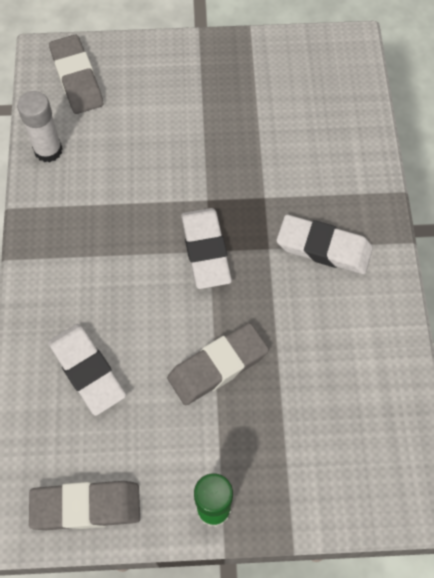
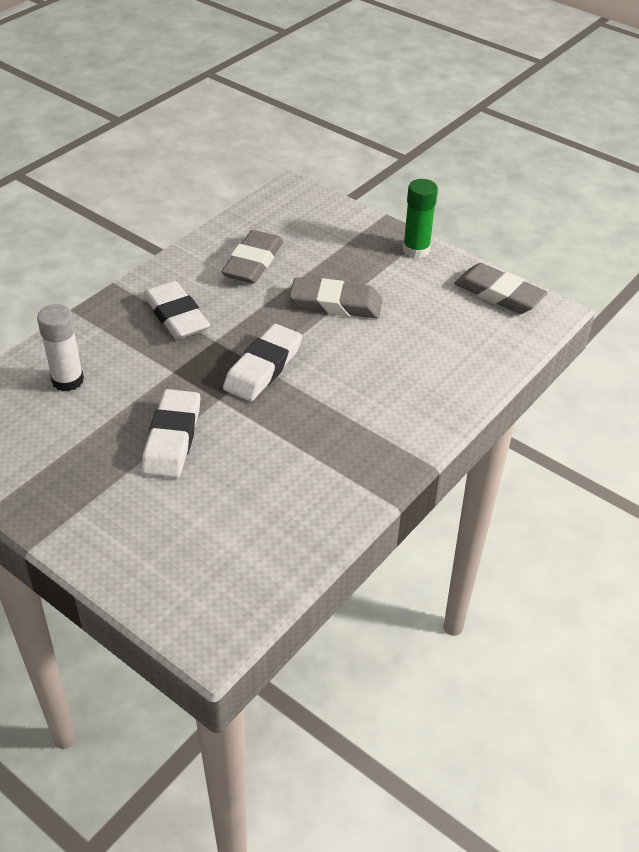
camera: 140 degrees left, 20 degrees down
white glue stick [17,91,63,162] -> white glue stick moved to [37,304,84,391]
white eraser [48,324,126,416] -> white eraser moved to [142,389,200,478]
grey eraser [49,35,103,114] -> grey eraser moved to [221,230,283,284]

